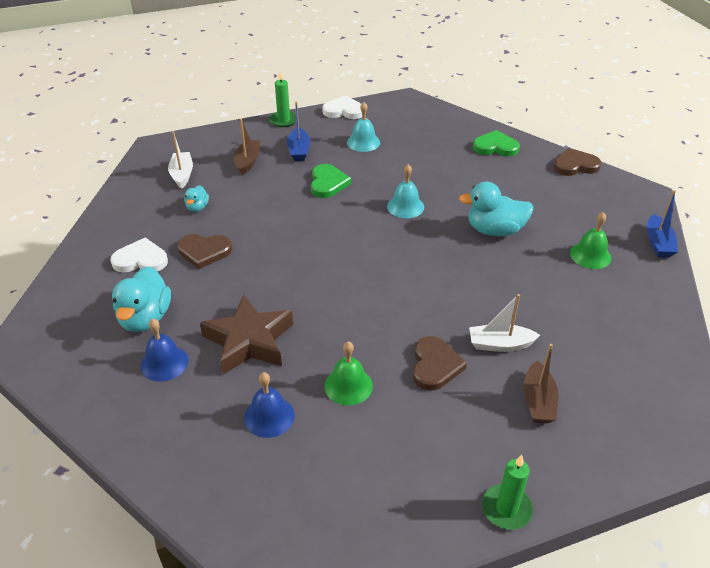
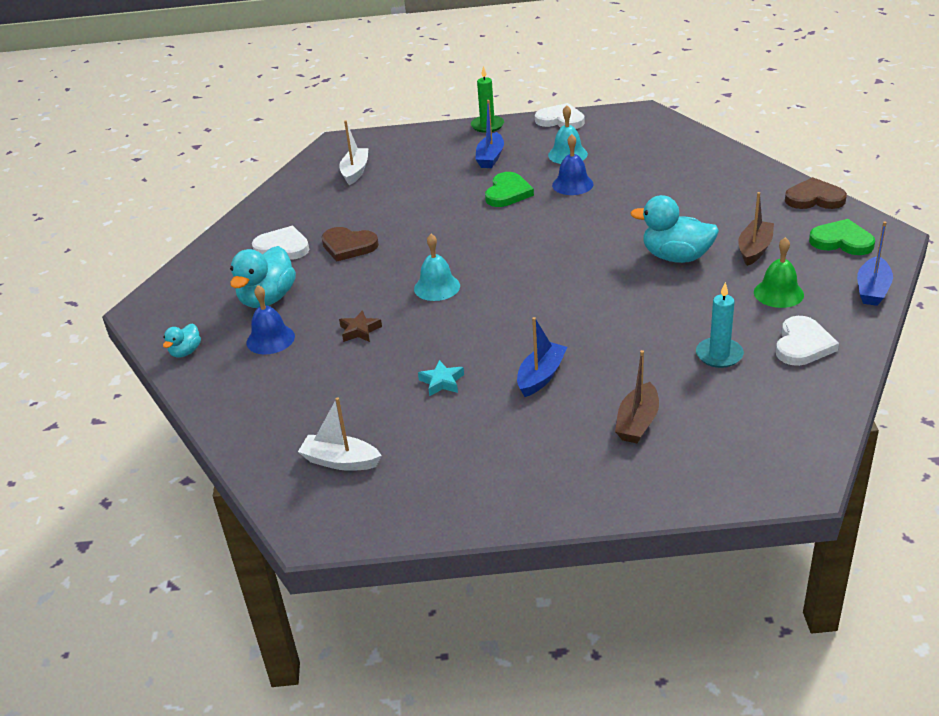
camera: 20 degrees right, 5 degrees down
turquoise duck [184,185,209,212] -> turquoise duck moved to [163,323,201,358]
brown star [200,295,293,375] -> brown star [339,310,382,342], size x0.44
brown boat [234,119,260,175] -> brown boat moved to [738,192,774,266]
blue bell [244,372,295,438] -> blue bell moved to [552,134,594,195]
green bell [324,341,373,405] -> turquoise star [418,360,464,396]
turquoise bell [387,164,424,218] -> turquoise bell moved to [414,234,460,301]
brown heart [413,336,467,391] -> blue boat [517,317,567,397]
white boat [469,294,540,352] -> white boat moved to [298,397,382,471]
green heart [473,130,520,156] -> green heart moved to [809,219,875,255]
green candle [482,455,533,530] -> none
none -> turquoise candle [696,282,744,368]
none -> white heart [776,316,839,366]

